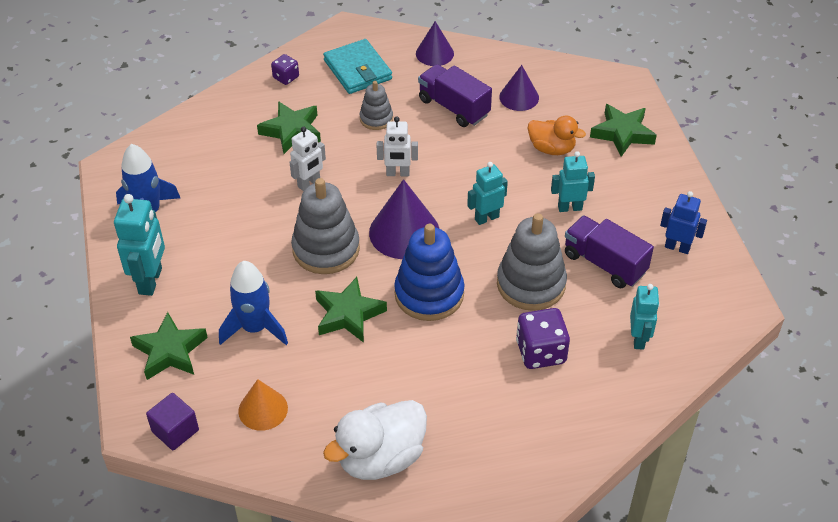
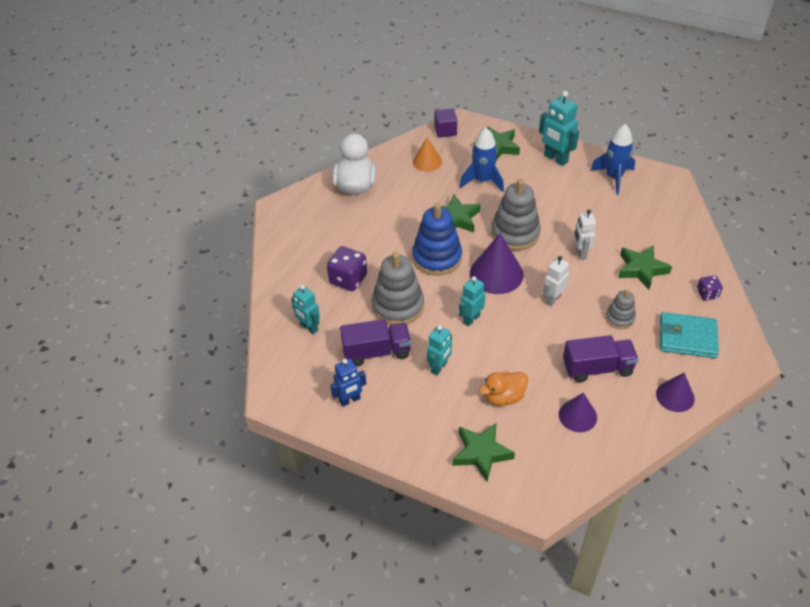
camera: 130 degrees right, 0 degrees up
turquoise robot [467,162,508,225] -> turquoise robot turned 150 degrees counterclockwise [459,276,485,326]

